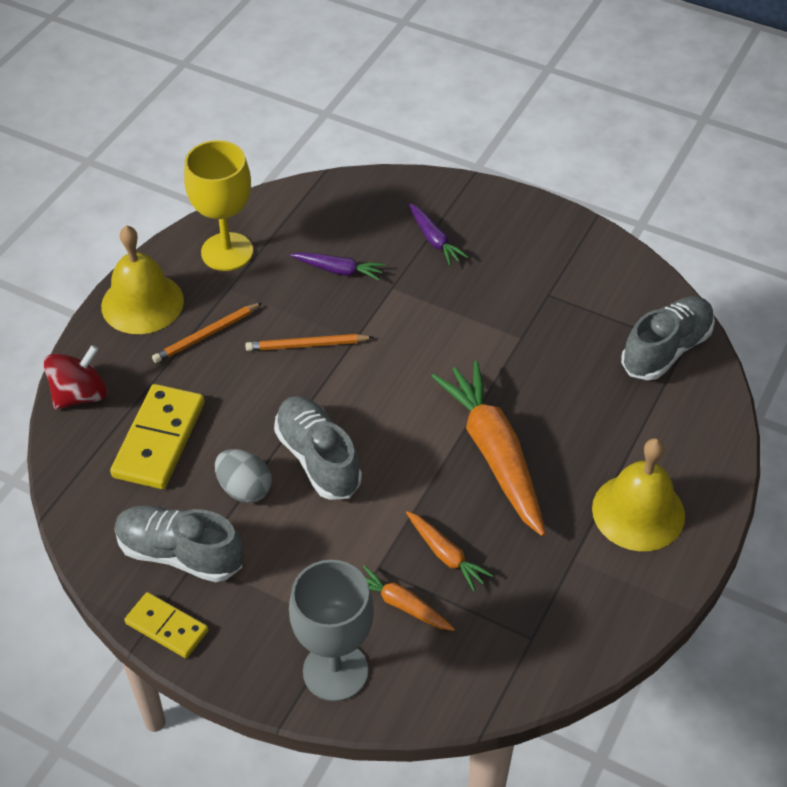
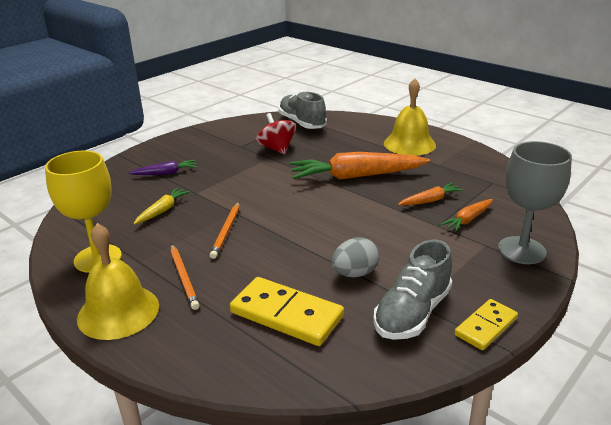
camera: 75 degrees left, 20 degrees down
red spinning top [43,345,107,409] -> red spinning top moved to [256,113,296,154]
grey shoe [274,396,362,500] -> none
purple carrot [290,252,385,281] -> yellow carrot [134,188,190,225]

